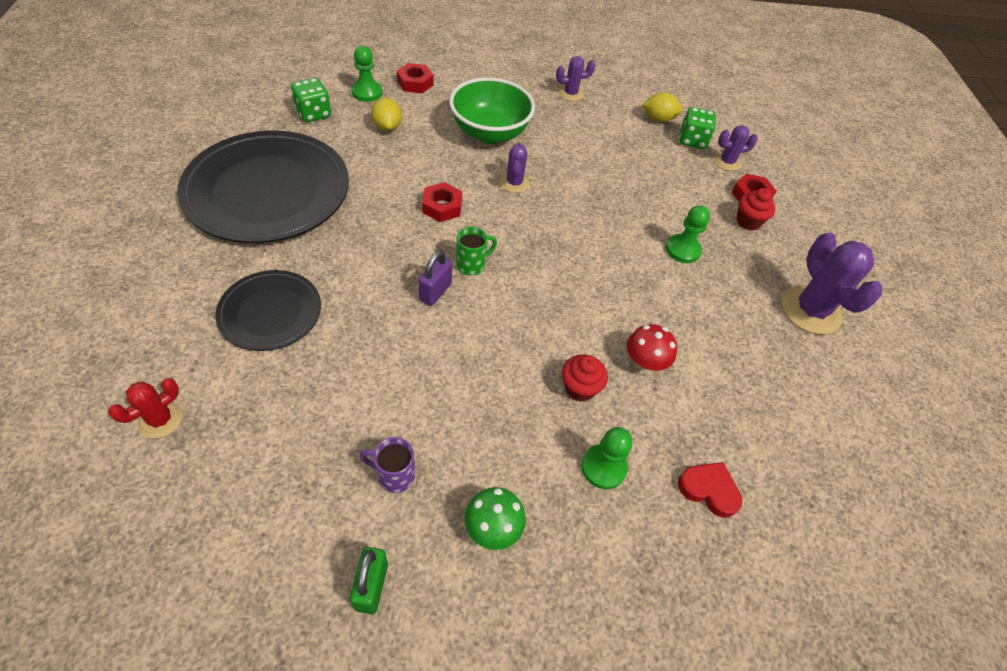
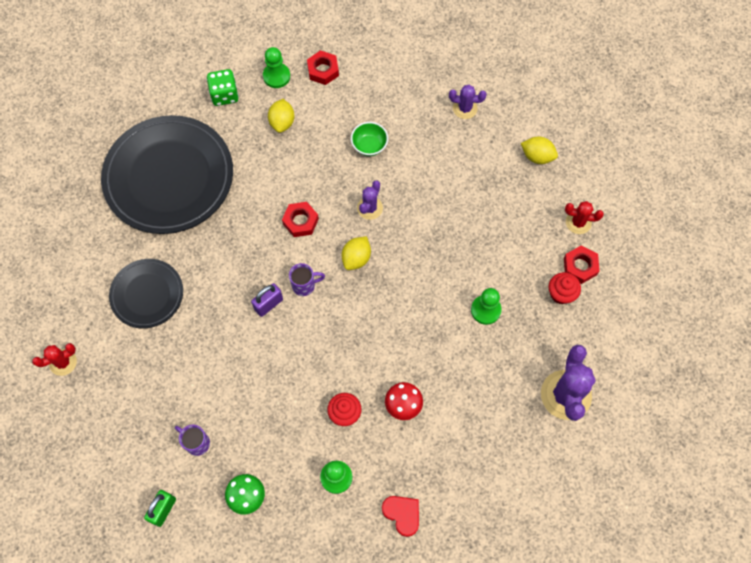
camera: 25 degrees right, 15 degrees up
green bowl [449,77,535,144] -> green bowl [351,122,388,156], size x0.50
green mug [456,227,497,275] -> purple mug [289,263,325,296]
green dice [679,107,716,149] -> none
purple cactus [714,125,758,171] -> red cactus [565,201,604,234]
none -> yellow lemon [342,236,371,270]

